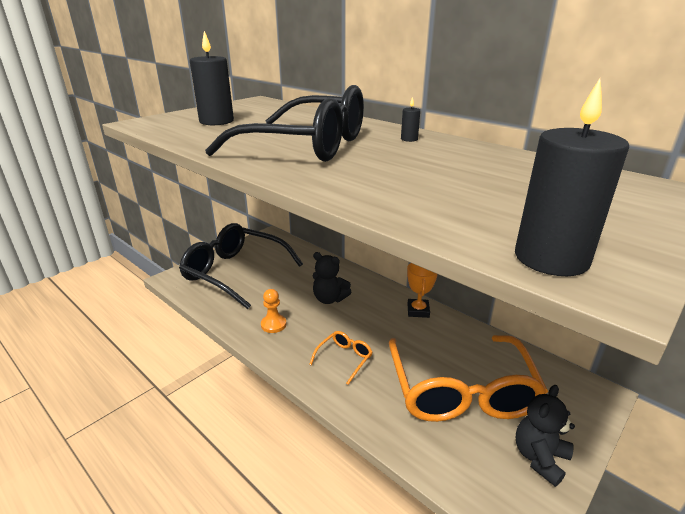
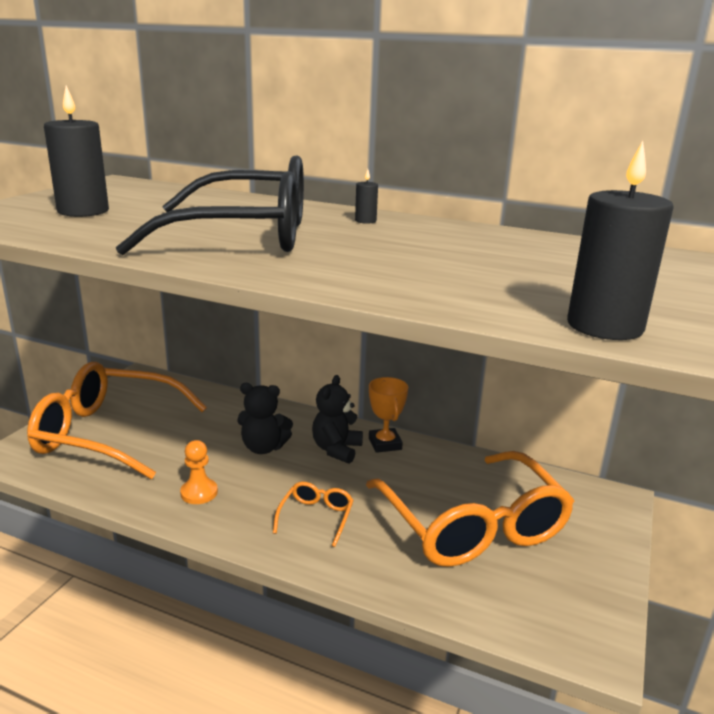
camera: 20 degrees left, 5 degrees down
black glasses [179,223,303,309] -> orange glasses [27,362,207,479]
black teddy bear [516,385,575,487] -> black teddy bear moved to [312,375,363,464]

